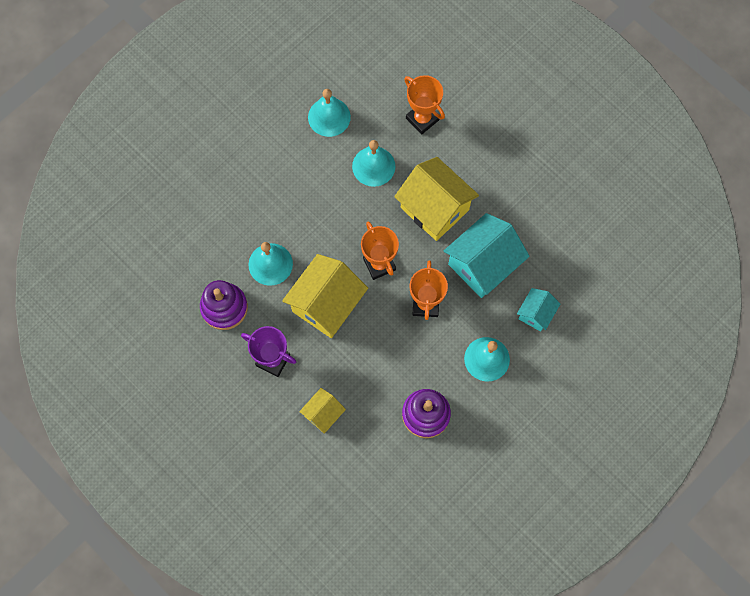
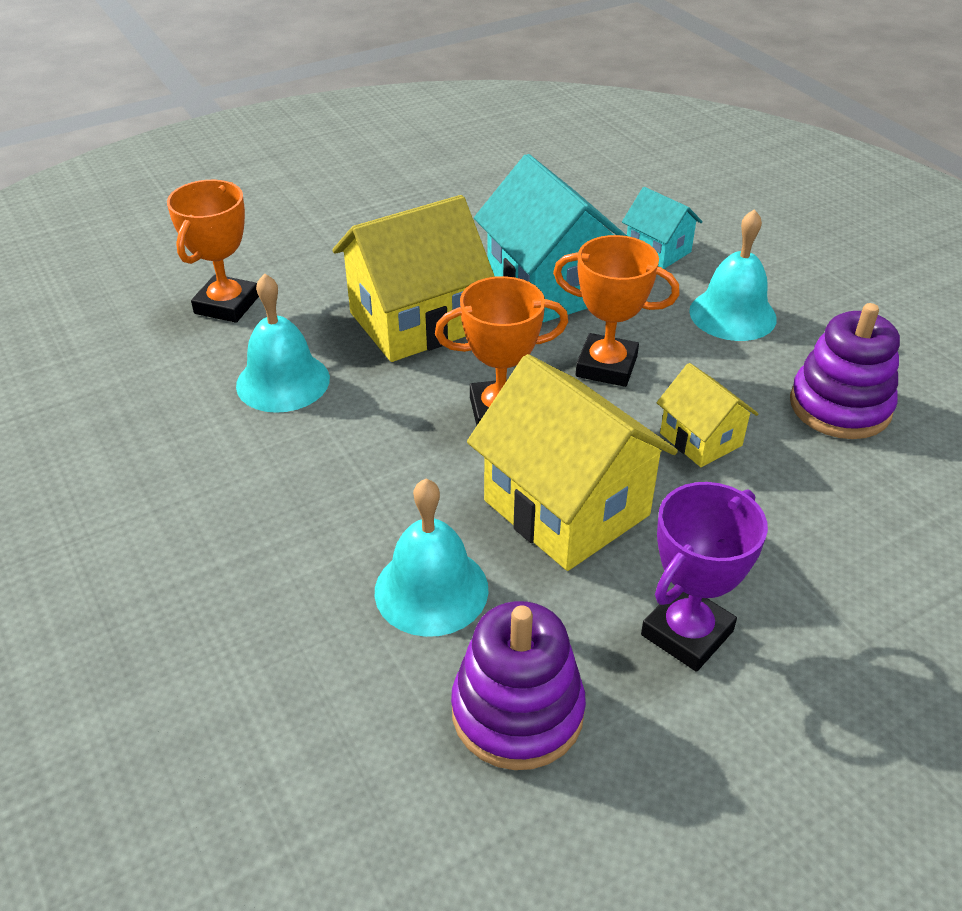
camera: 75 degrees left, 30 degrees down
yellow house [299,388,346,434] -> yellow house moved to [657,363,758,467]
turquoise bell [308,89,351,137] -> none
orange trophy [404,75,445,134] -> orange trophy turned 45 degrees counterclockwise [167,180,259,323]

